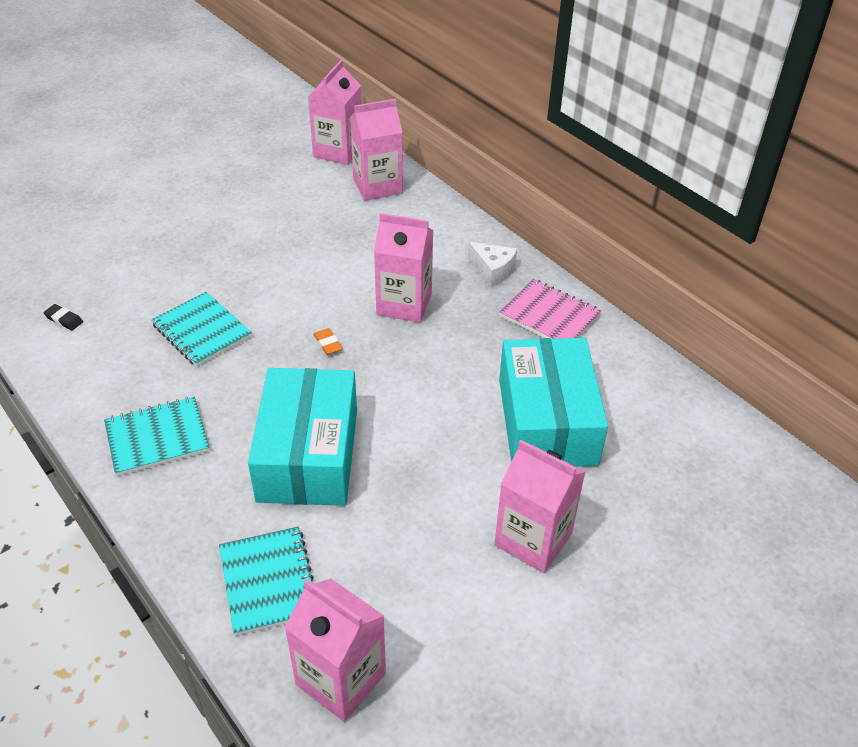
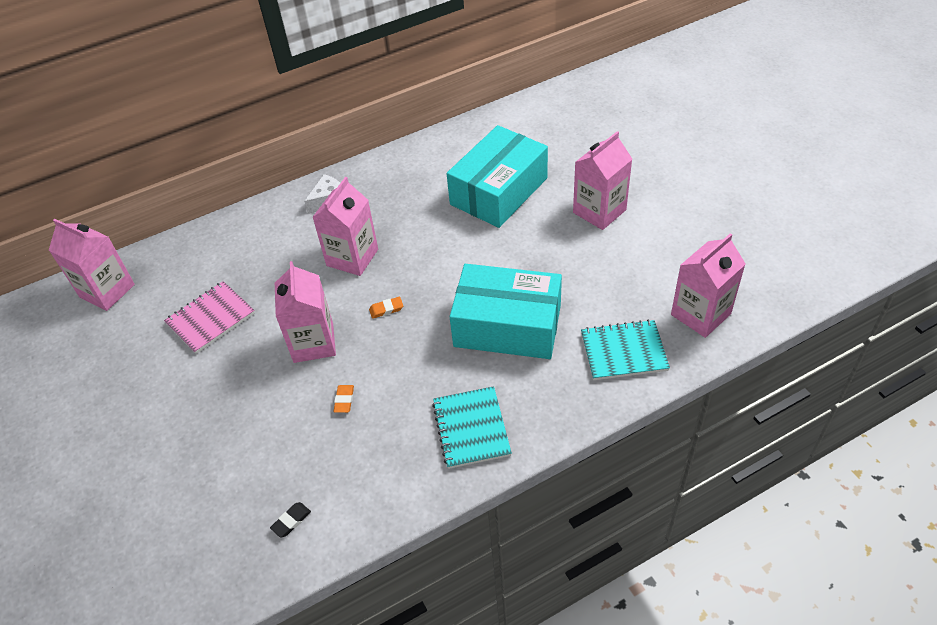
camera: 75 degrees left, 5 degrees up
turquoise notebook [151,292,252,367] -> orange eraser [333,385,354,413]
pink carton [350,99,403,201] -> pink carton moved to [275,261,336,363]
turquoise box [499,338,608,467] -> turquoise box turned 60 degrees counterclockwise [446,125,548,228]
pink notebook [500,279,601,339] -> pink notebook moved to [164,281,255,354]

